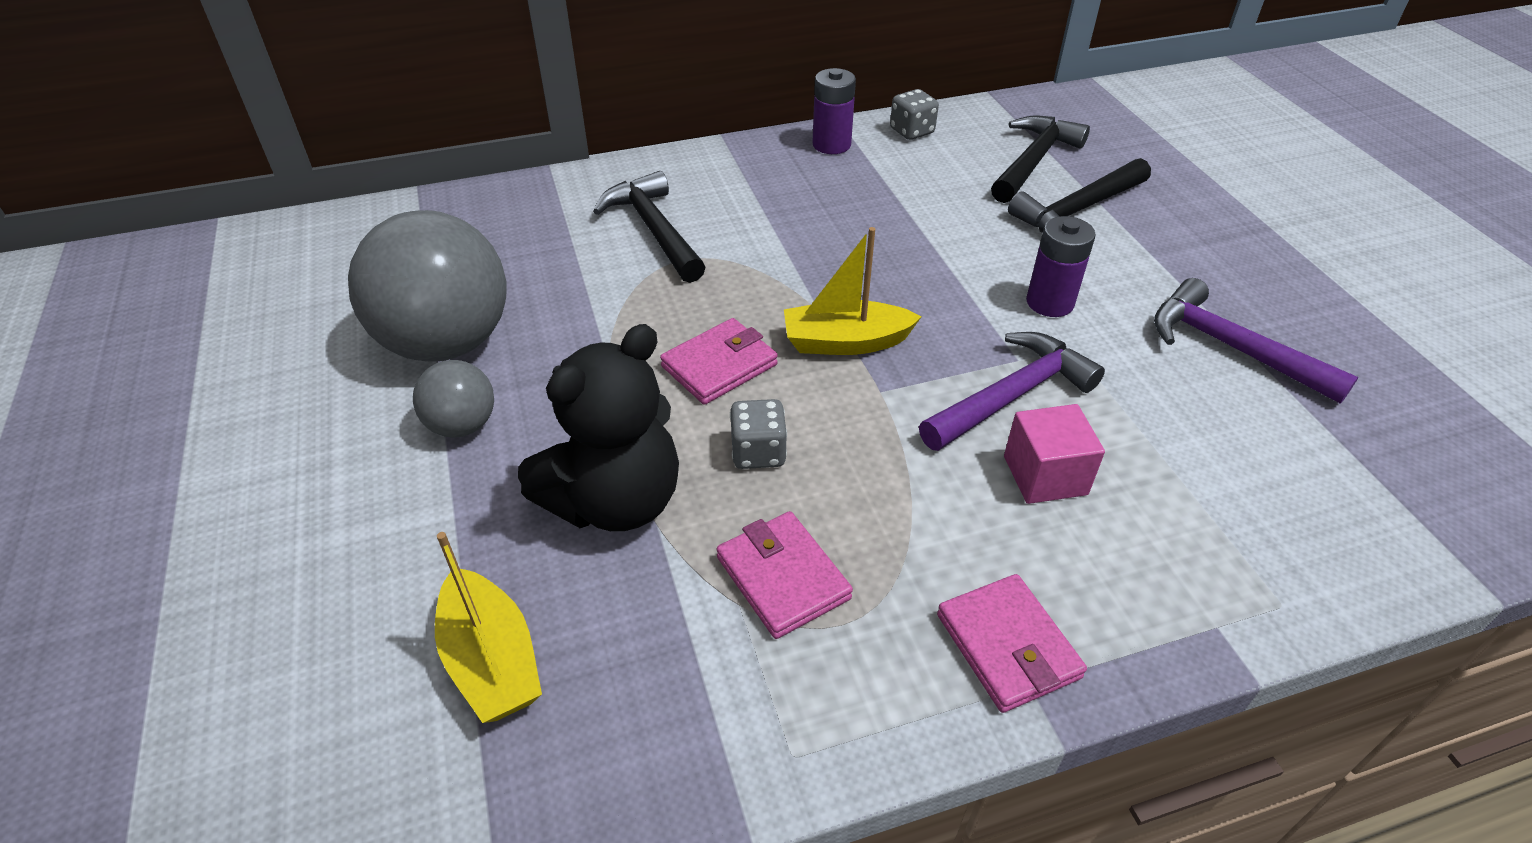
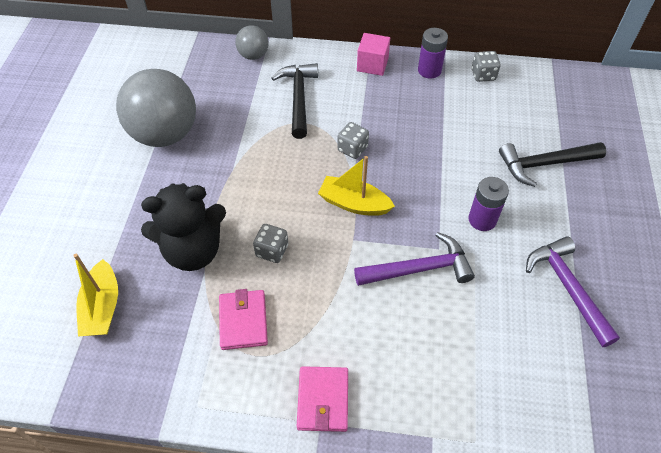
camera: 25 degrees right, 10 degrees up
grey ball [413,360,494,438] -> grey ball moved to [235,25,268,60]
pink wallet [660,318,778,405] -> none
black hammer [991,116,1090,203] -> none
pink cube [1004,404,1105,504] -> pink cube moved to [357,33,390,76]
none -> grey dice [337,122,369,159]

